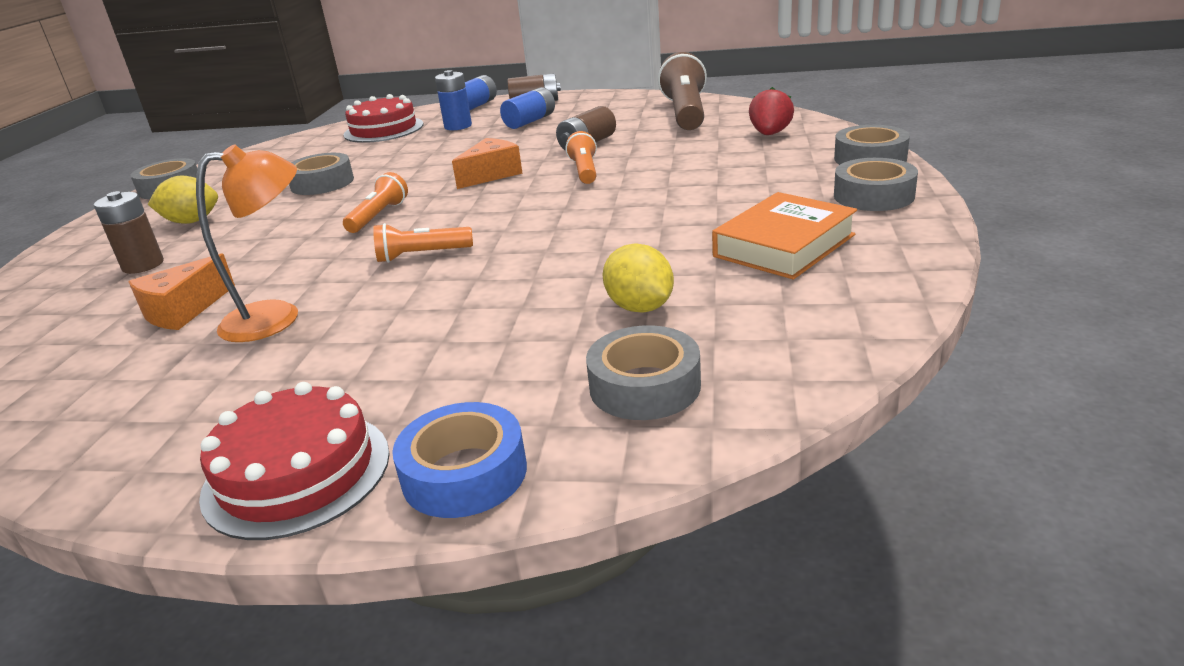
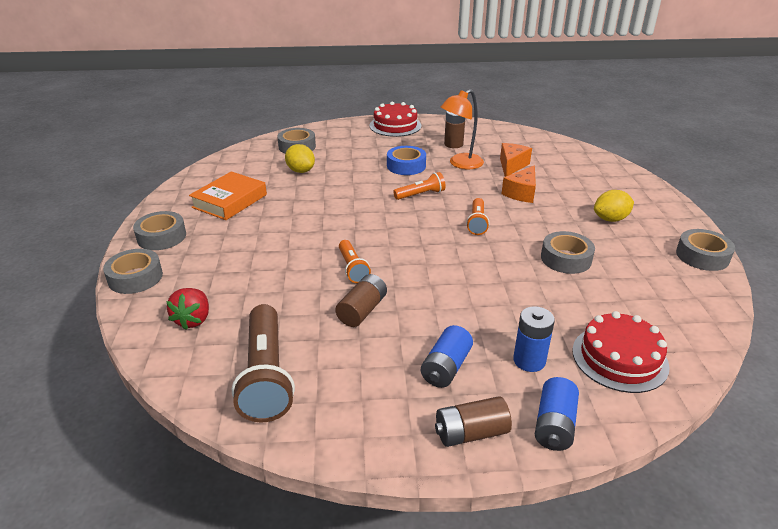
camera: 165 degrees right, 5 degrees up
brown battery [94,191,164,274] -> brown battery moved to [444,111,465,148]
blue tape [392,402,527,518] -> blue tape moved to [387,146,426,175]
orange cheese [452,138,523,189] -> orange cheese moved to [502,165,536,203]

